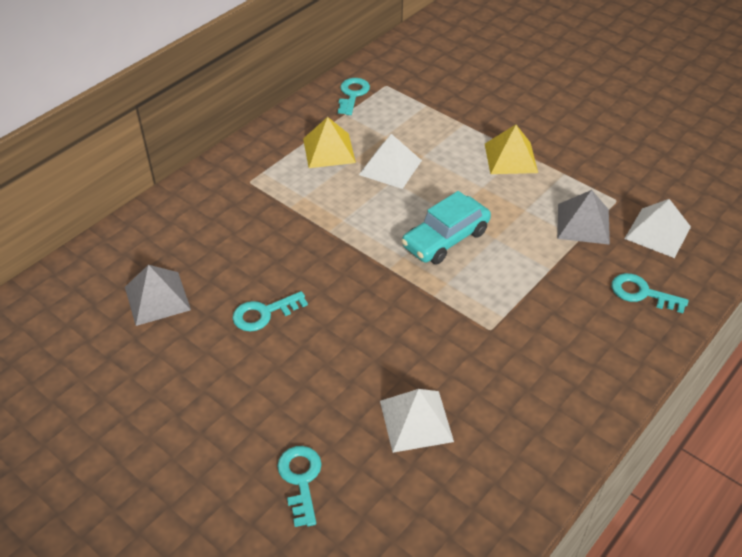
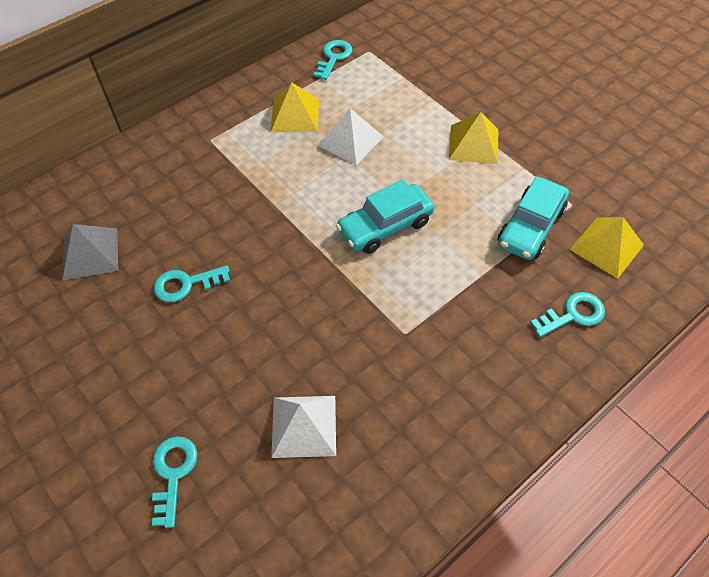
camera: 10 degrees right, 10 degrees up
grey pyramid [557,190,610,245] -> turquoise car [498,176,569,260]
turquoise key [612,273,688,313] -> turquoise key turned 120 degrees clockwise [530,292,605,337]
white pyramid [624,199,691,258] -> yellow pyramid [570,217,644,279]

